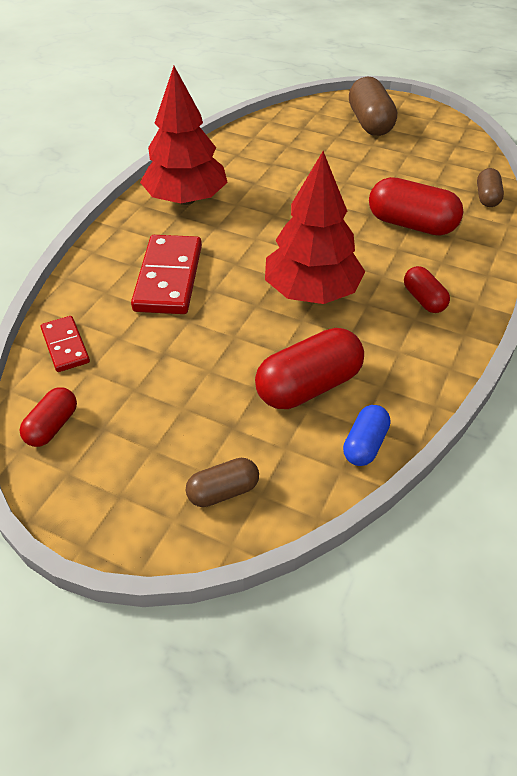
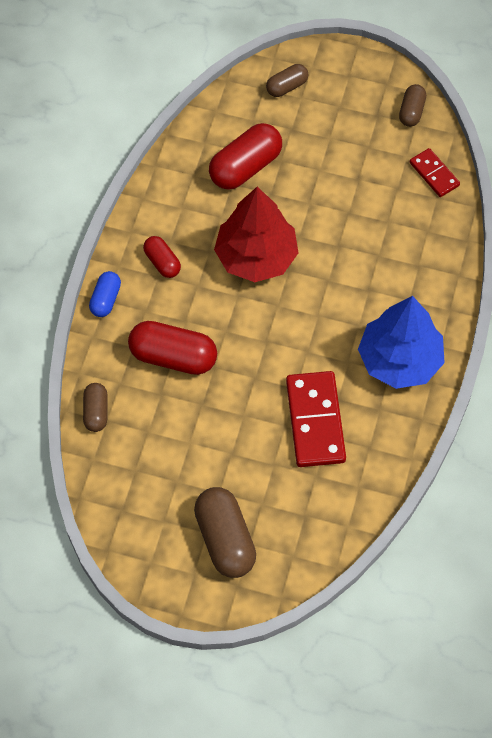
camera: 170 degrees right, 15 degrees up
red capsule [19,387,77,447] -> brown capsule [399,84,426,127]
red domino [131,235,202,314] -> red domino moved to [286,371,346,467]
red tree [140,66,228,205] -> blue tree [358,296,445,389]
blue capsule [343,405,390,466] -> blue capsule moved to [89,271,121,317]

